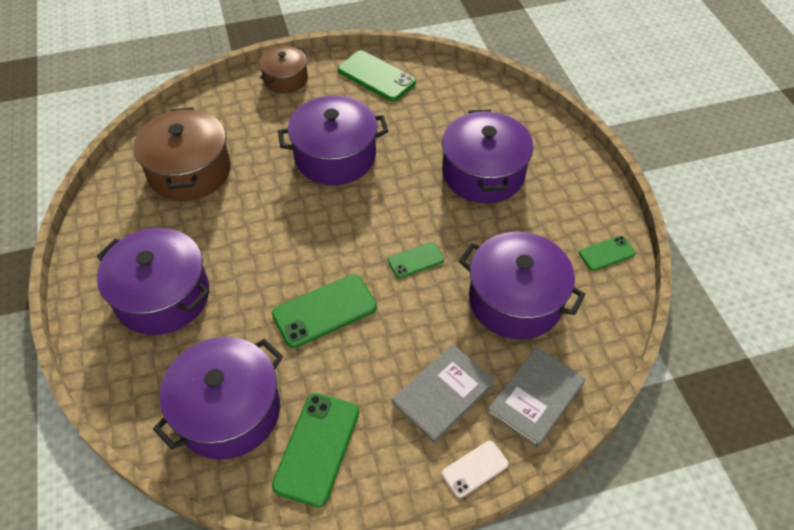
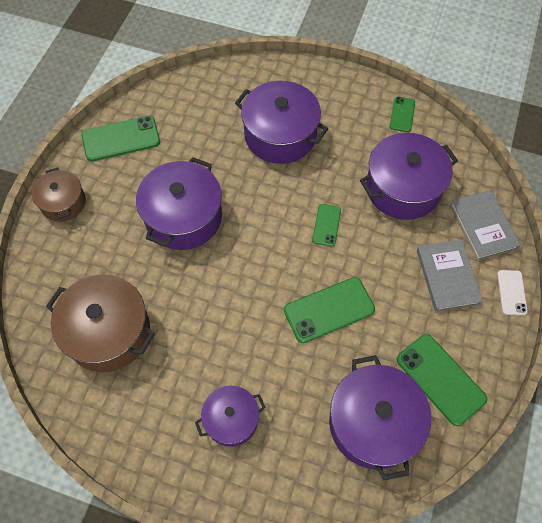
camera: 55 degrees left, 10 degrees up
purple pot [97,228,210,335] -> purple pot [195,386,266,447], size x0.59
green phone [272,274,377,348] -> green phone turned 60 degrees clockwise [284,277,375,343]

